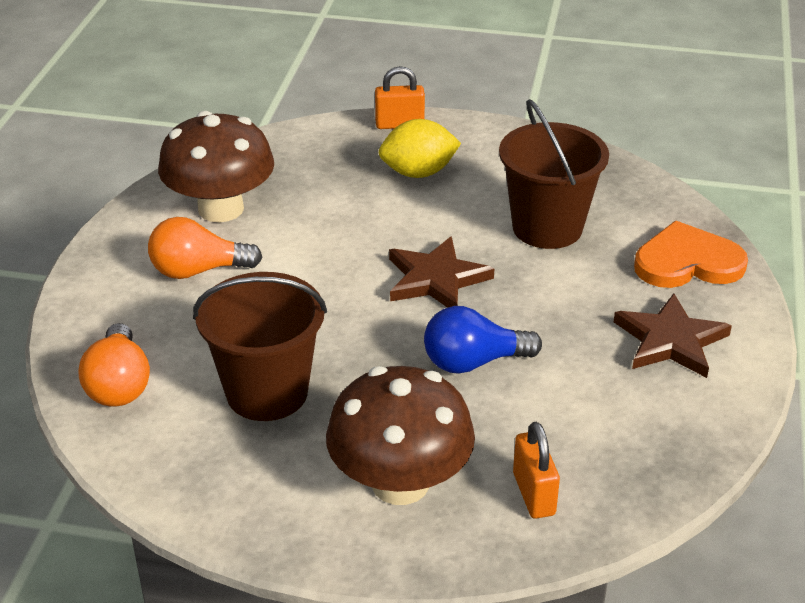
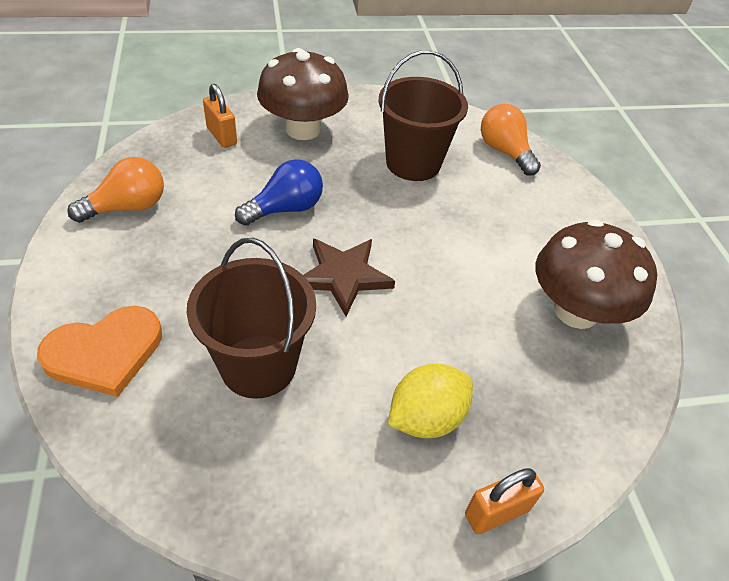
camera: 155 degrees right, 10 degrees up
orange light bulb [148,217,262,279] -> orange light bulb moved to [67,157,164,223]
brown star [614,293,732,378] -> none

